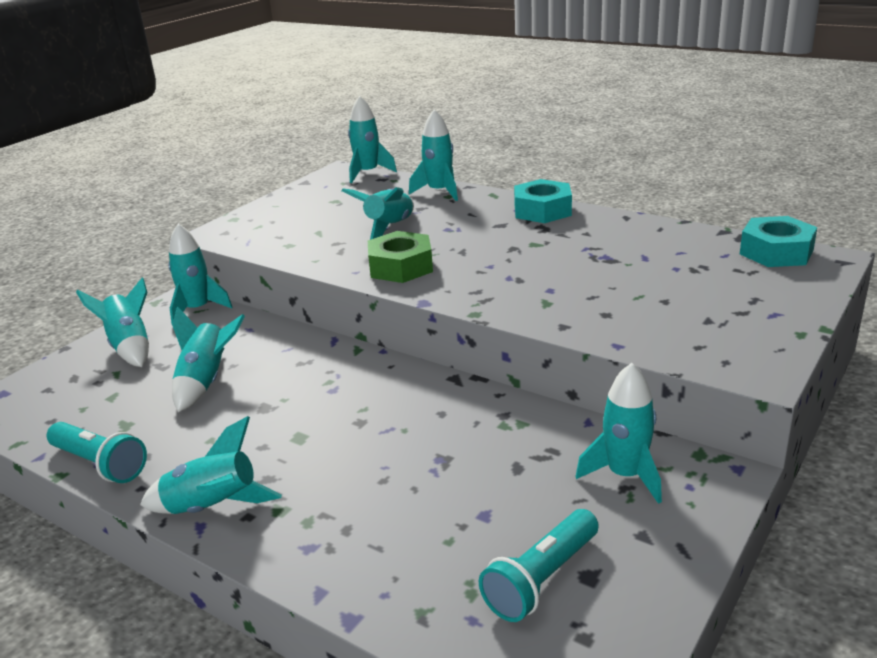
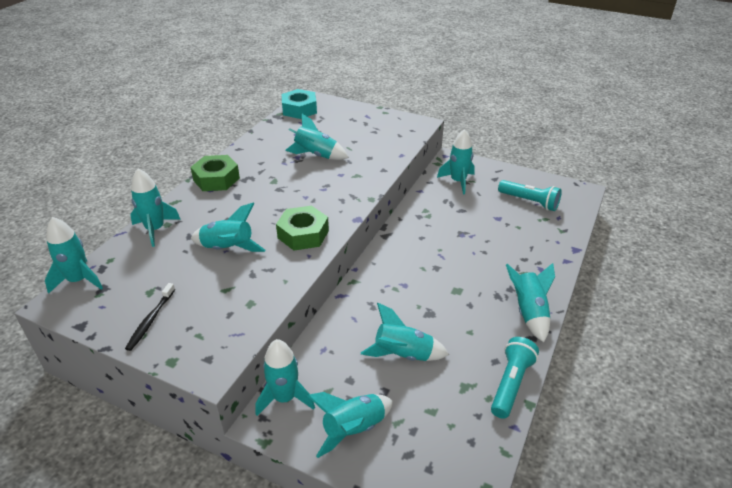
camera: 100 degrees left, 10 degrees up
turquoise nut [514,179,572,223] -> green nut [190,155,240,191]
none -> black toothbrush [125,283,175,351]
none -> turquoise rocket [285,114,349,160]

